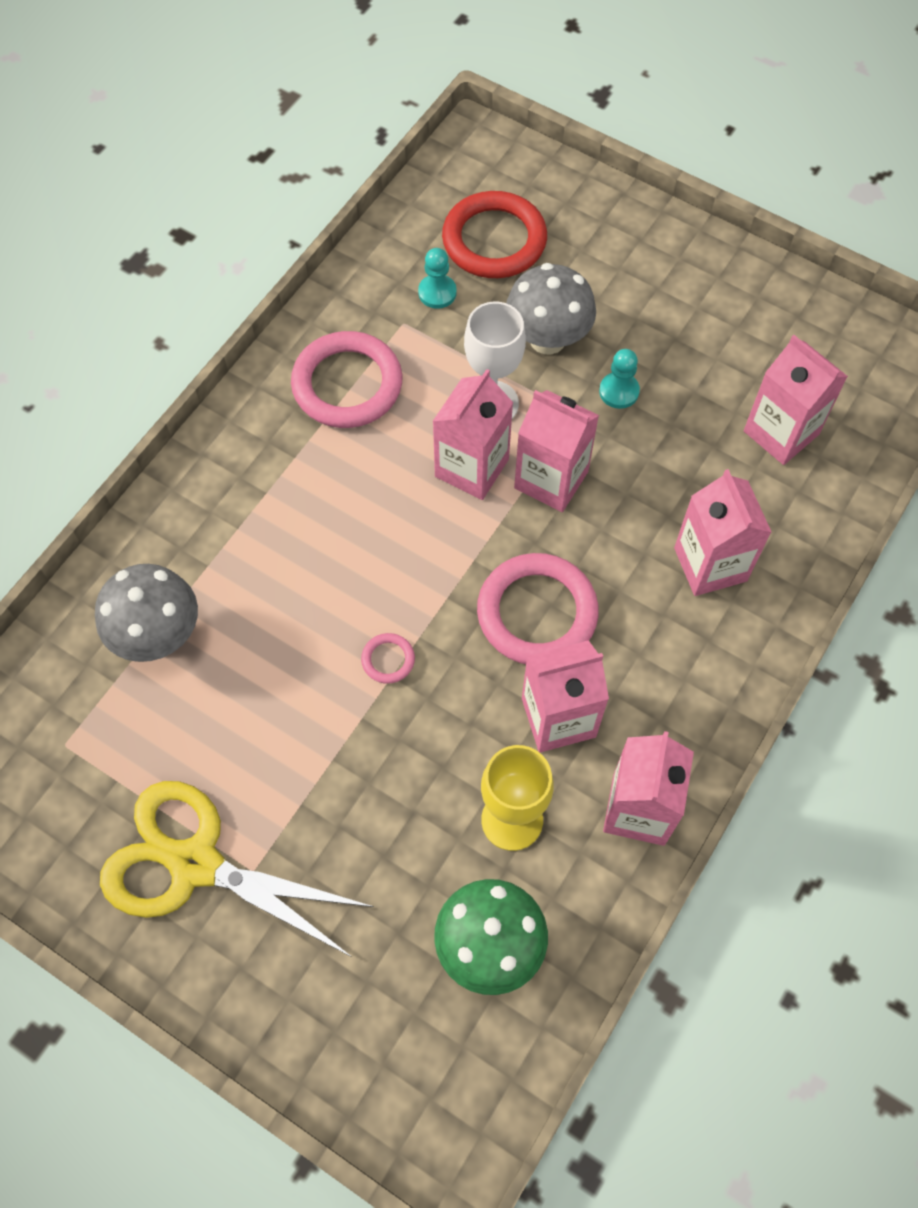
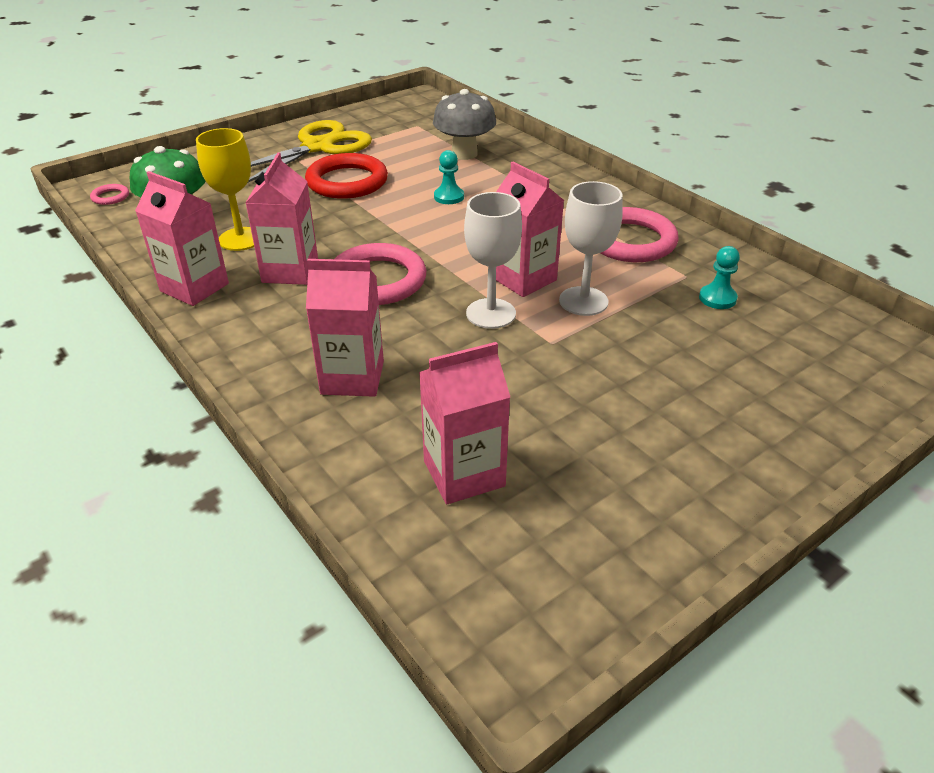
camera: 110 degrees right, 25 degrees down
pink ring [361,633,415,684] -> pink ring moved to [90,184,129,205]
red ring [442,191,547,278] -> red ring moved to [305,153,388,199]
grey mushroom [506,263,596,354] -> none
pink carton [514,390,599,512] -> white goblet [464,192,522,329]
turquoise pawn [599,349,640,409] -> turquoise pawn moved to [434,150,464,204]

